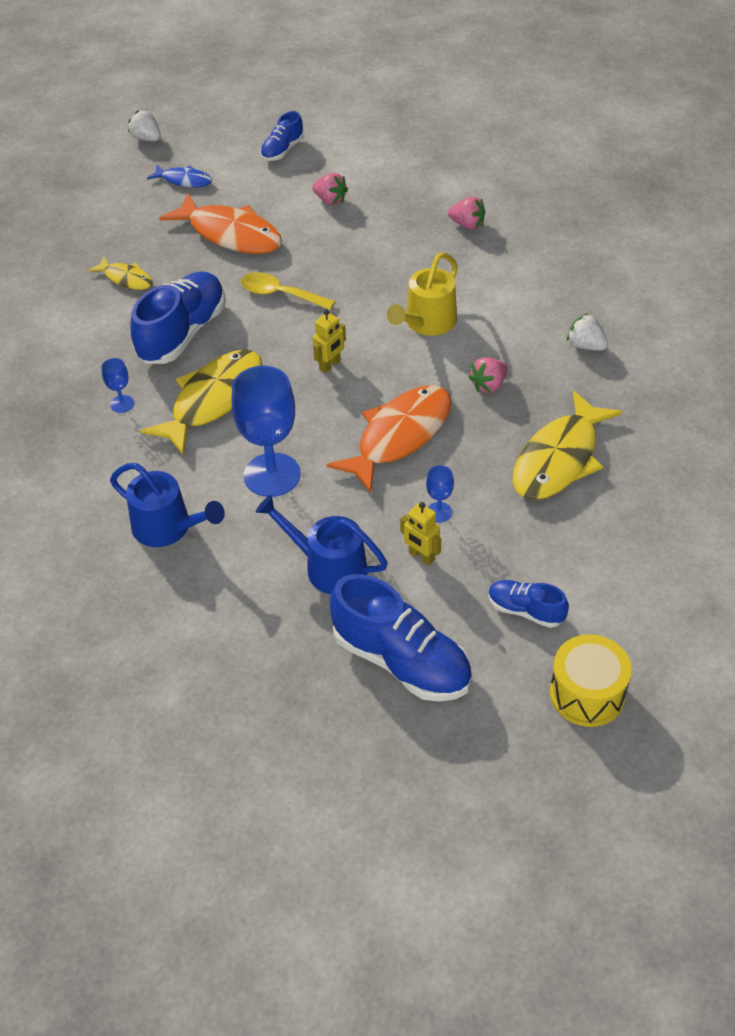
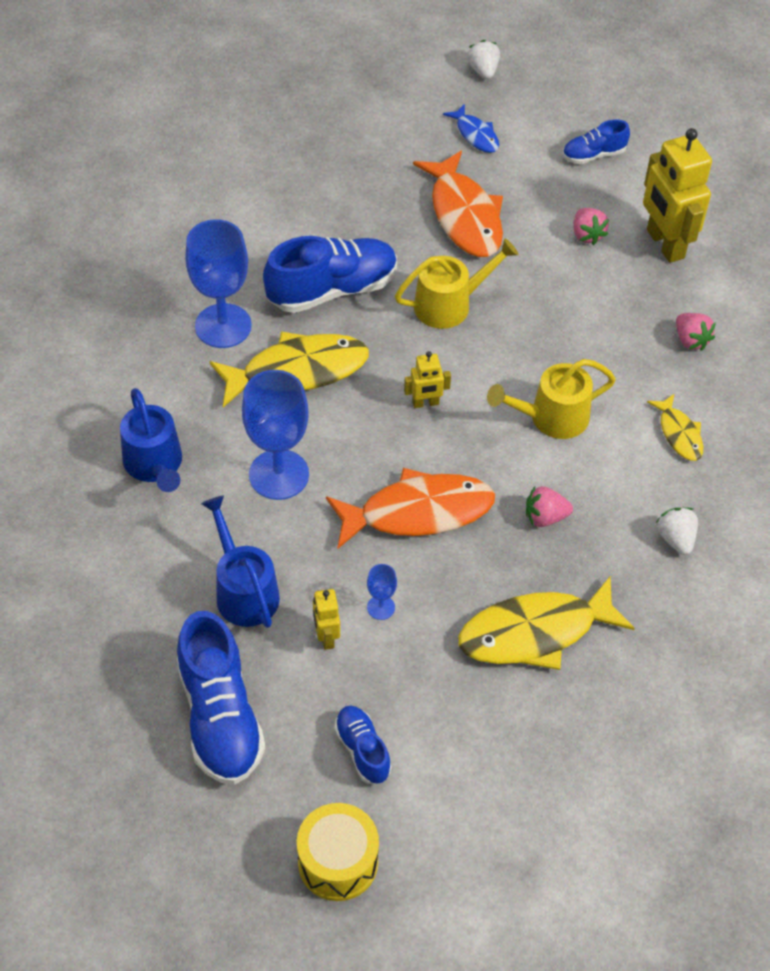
camera: 35 degrees right, 5 degrees up
yellow fish [88,256,153,290] -> yellow fish moved to [647,393,703,461]
blue goblet [101,358,134,413] -> blue goblet [185,219,252,348], size x2.26
yellow spoon [241,272,335,310] -> yellow watering can [395,239,519,329]
none -> yellow robot [643,128,712,263]

